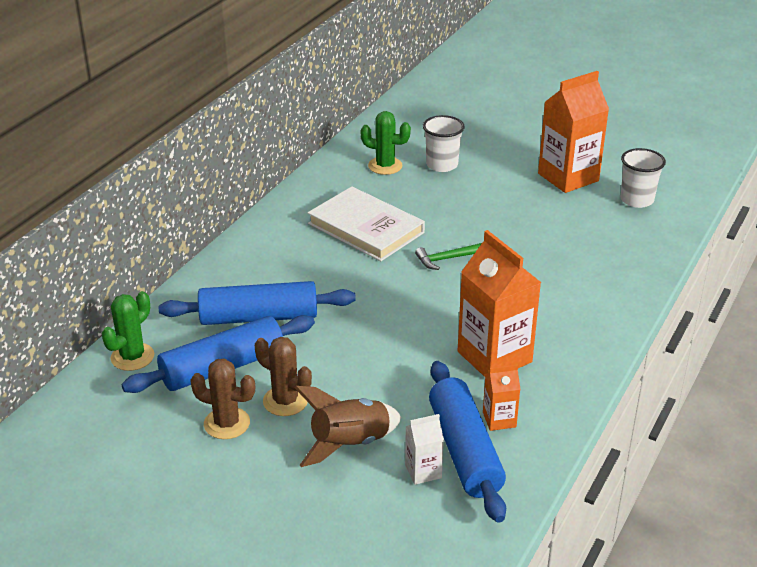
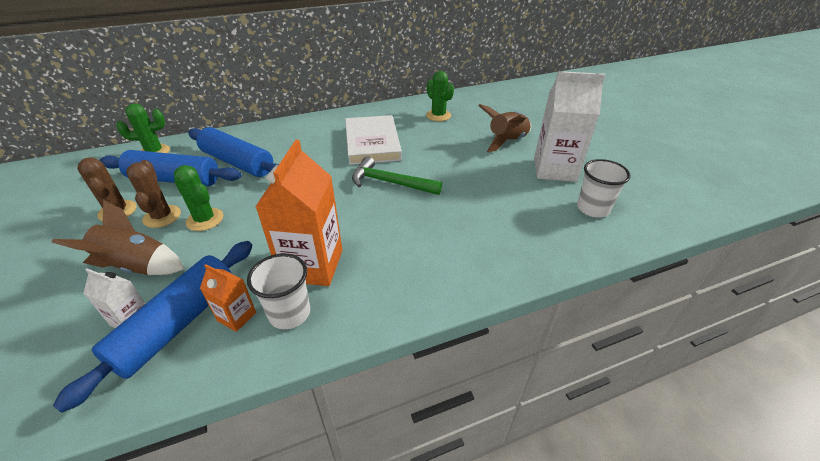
camera: 40 degrees right, 5 degrees up
green hammer [415,243,482,270] -> green hammer [352,156,442,195], size x1.54
white cup [423,115,464,172] -> white cup moved to [247,253,310,329]
orange carton [538,71,609,193] -> white carton [534,71,605,182]
none -> green cactus [174,165,223,231]
none -> brown rocket [478,104,531,153]

